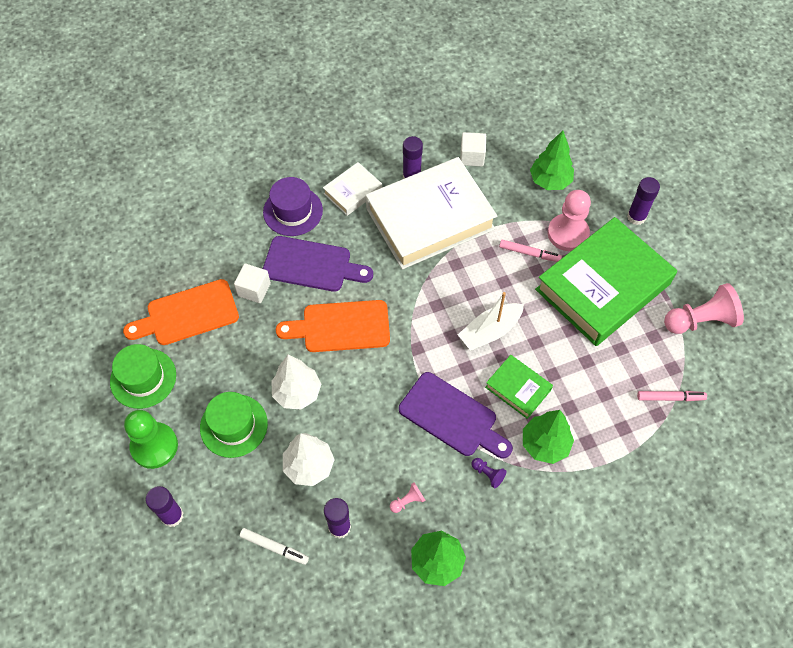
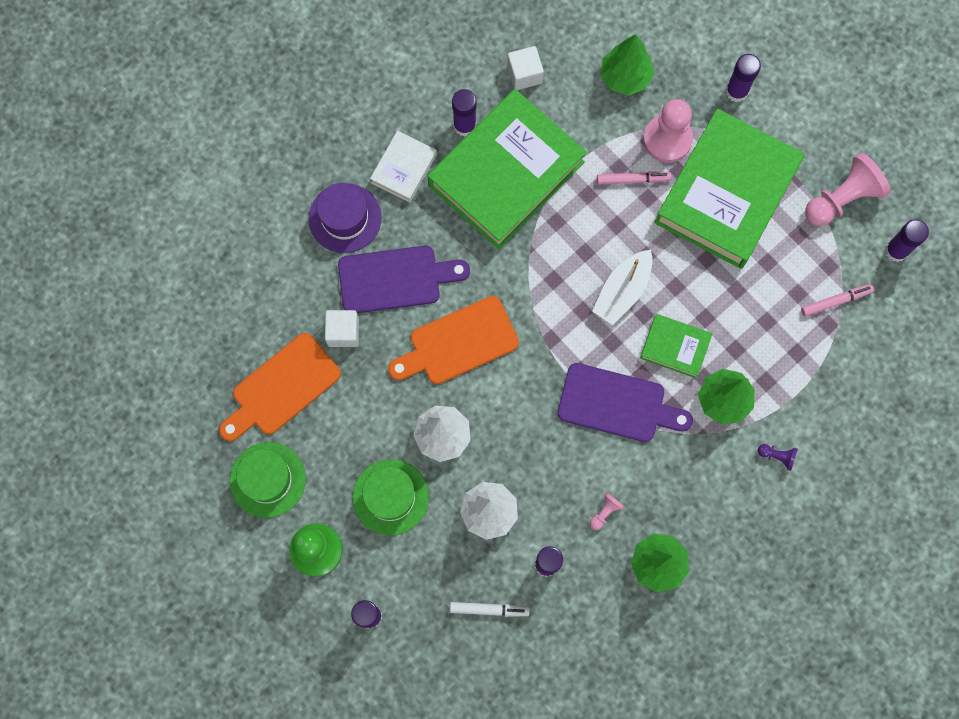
camera: 20 degrees left, 15 degrees up
white book [366,157,497,269] -> green book [427,89,587,249]
purple pawn [471,458,507,488] -> purple pawn moved to [758,444,798,471]
none -> purple glue stick [885,219,929,262]

